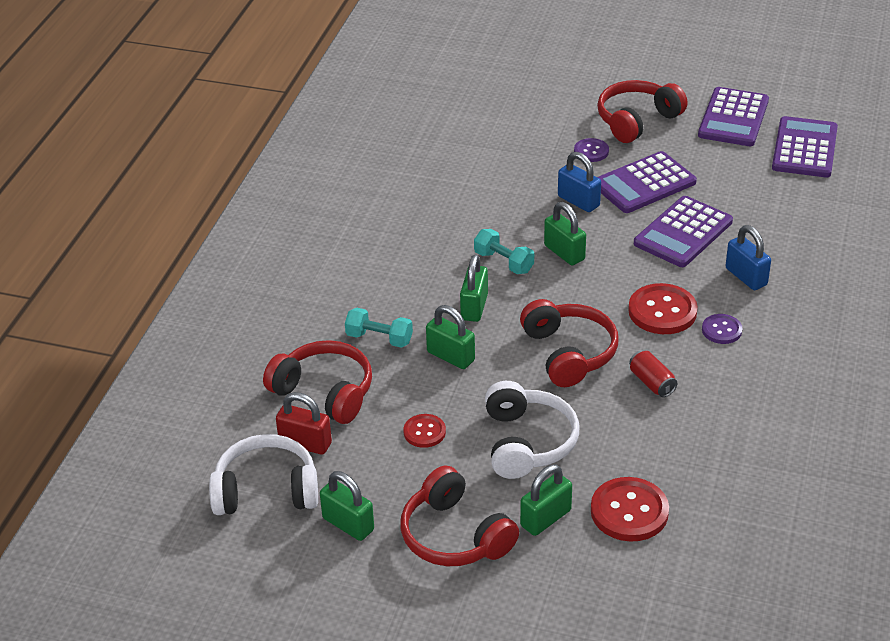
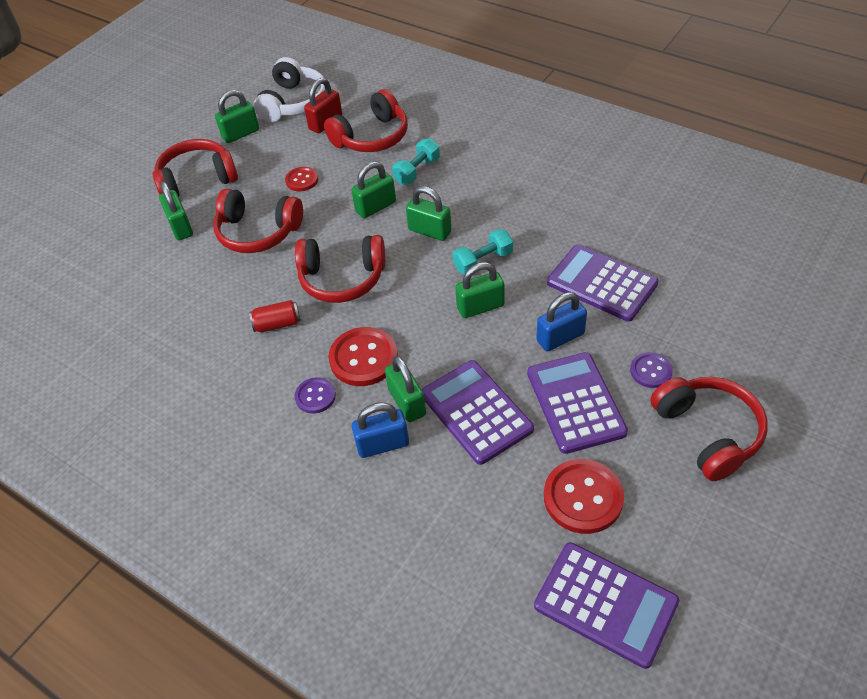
camera: 110 degrees right, 10 degrees up
white headphones [485,381,579,479] -> red headphones [213,189,303,253]
red button [591,477,669,542] -> red button moved to [544,459,624,534]
purple calculator [698,87,769,146] -> purple calculator moved to [547,244,659,322]
none -> green padlock [385,356,426,422]

